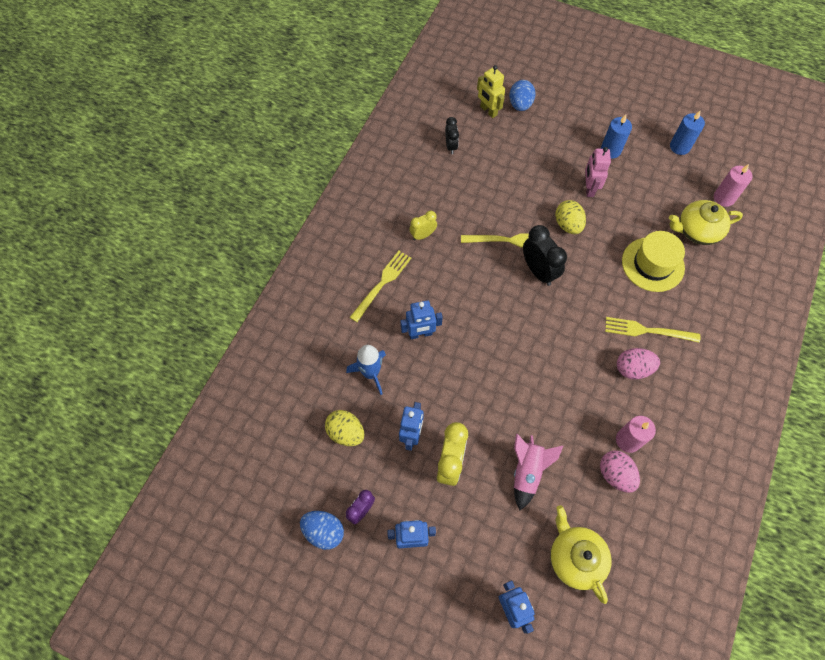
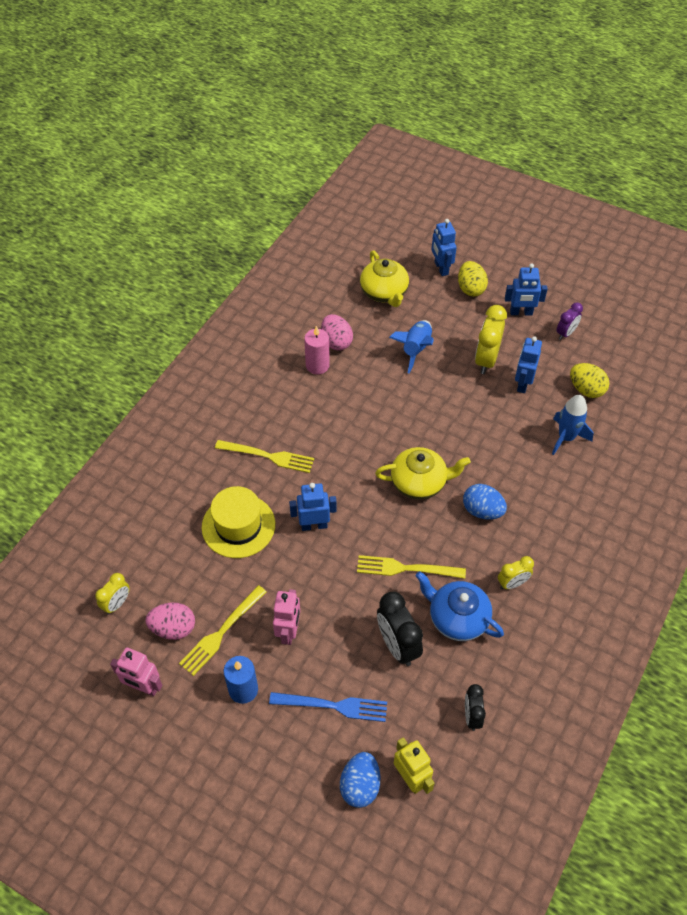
camera: 175 degrees left, 10 degrees down
blue egg [300,511,344,550] -> blue egg moved to [463,484,507,520]
yellow fork [349,251,411,322] -> yellow fork moved to [179,585,267,676]
blue robot [400,301,443,339] -> blue robot moved to [289,483,337,531]
pink rocket [514,434,563,510] -> blue rocket [389,320,434,374]
black clock [523,225,567,286] -> black clock moved to [377,592,423,666]
yellow egg [555,200,586,234] -> yellow egg moved to [458,261,488,297]
pink egg [617,348,660,379] -> pink egg moved to [145,602,195,640]
yellow teapot [669,200,743,245] -> yellow teapot moved to [375,447,471,500]
blue candle [670,111,705,155] -> pink robot [110,647,162,696]
pink candle [714,164,753,207] -> yellow clock [95,573,130,615]
none -> blue fork [269,692,387,722]
none -> blue teapot [416,571,504,641]

